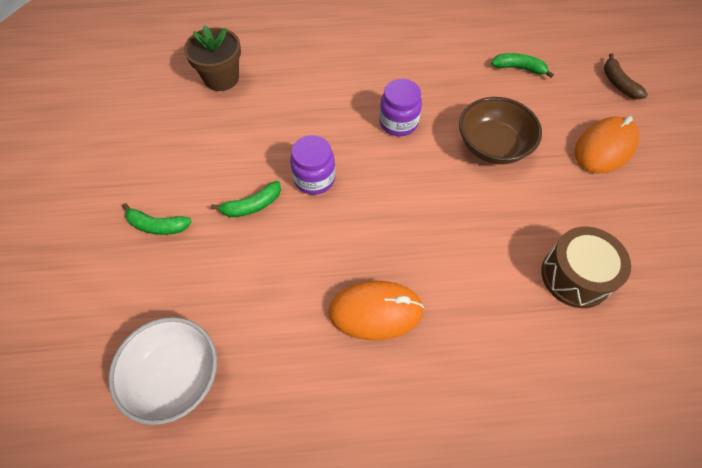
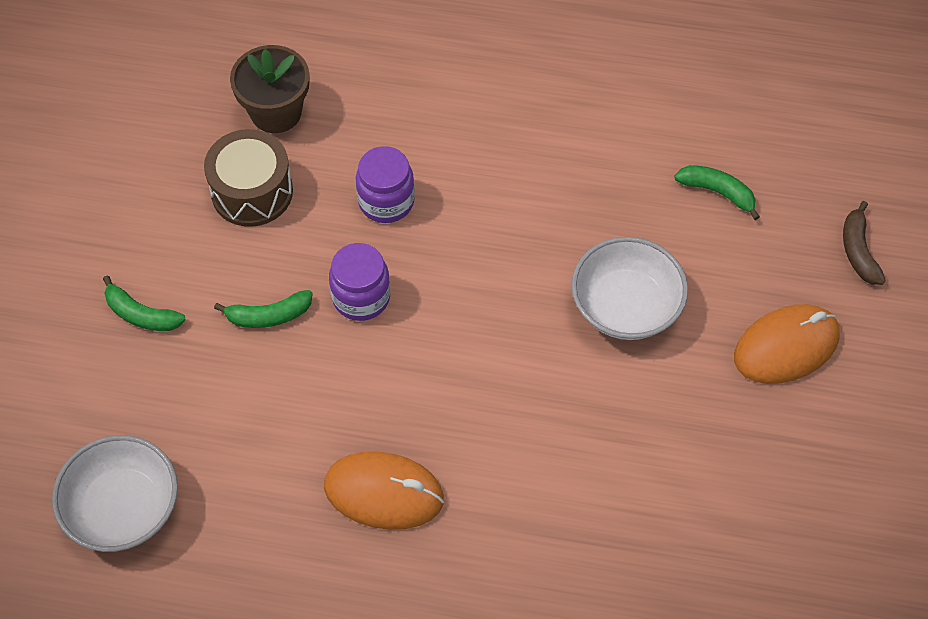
camera: 15 degrees right, 0 degrees up
purple jar [379,79,422,136] -> purple jar moved to [356,146,415,223]
brown bowl [459,97,542,164] -> white bowl [571,237,688,340]
brown drum [541,227,631,308] -> brown drum moved to [204,129,293,227]

